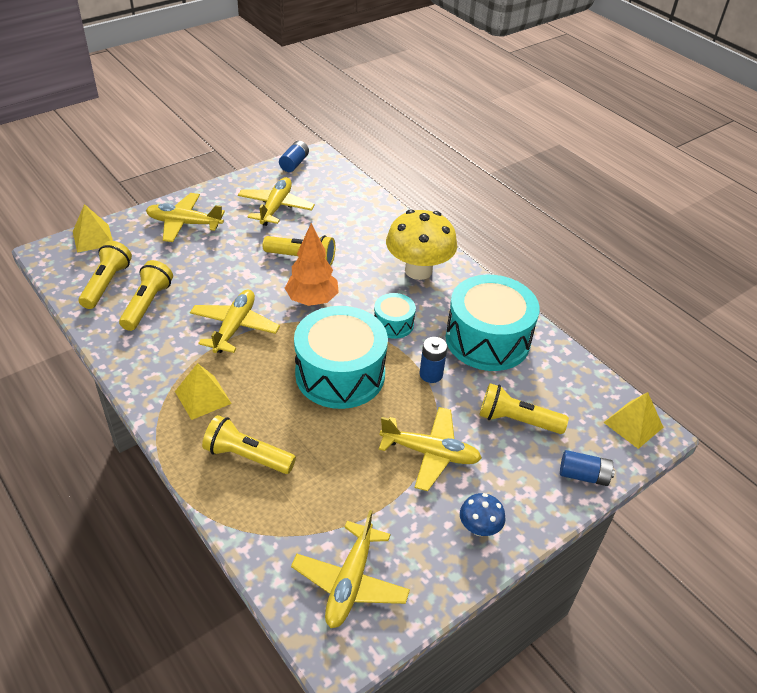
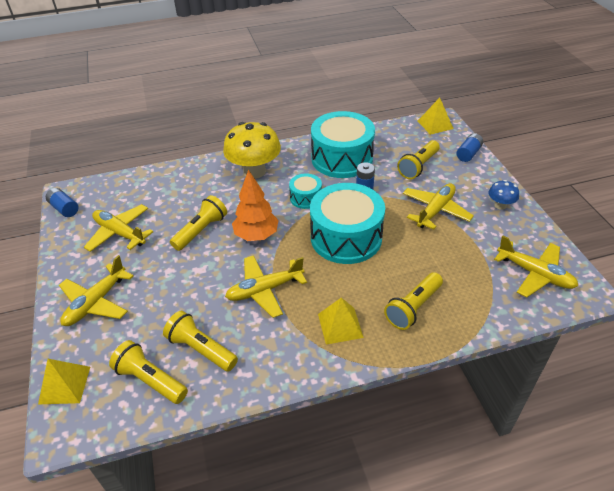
camera: 65 degrees left, 0 degrees up
yellow plane [190,290,280,353] -> yellow plane turned 60 degrees counterclockwise [225,255,307,318]

